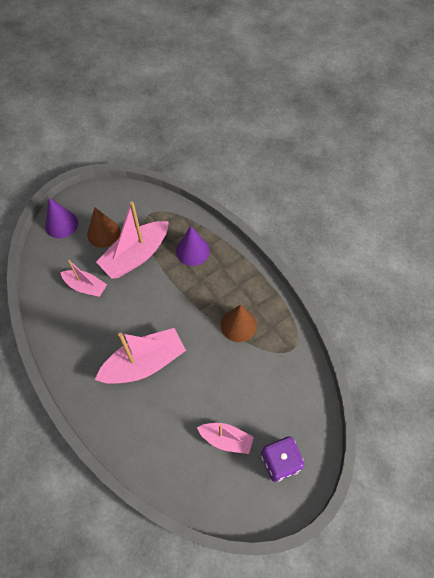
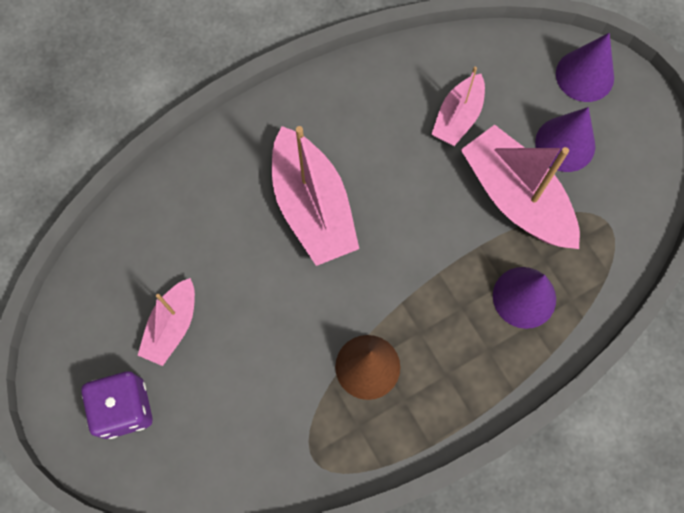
camera: 95 degrees right, 10 degrees up
brown cone [87,208,121,248] -> purple cone [535,107,595,172]

